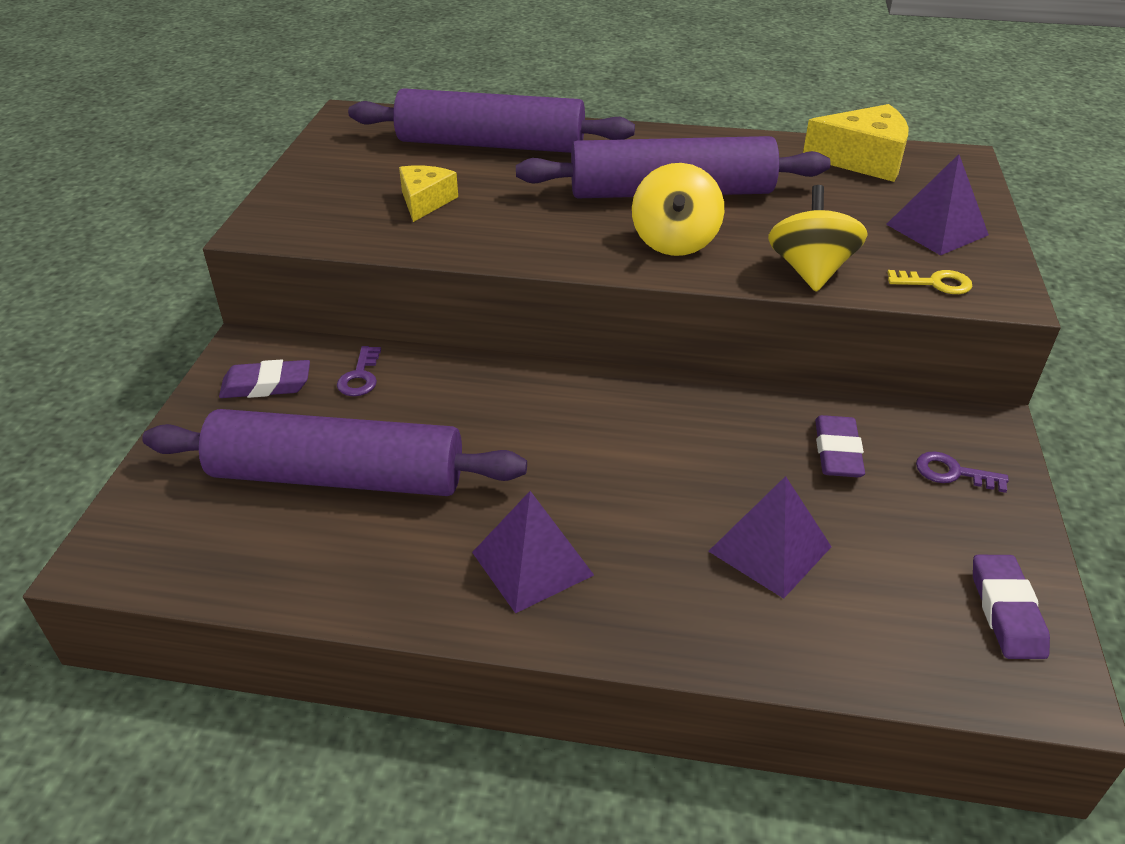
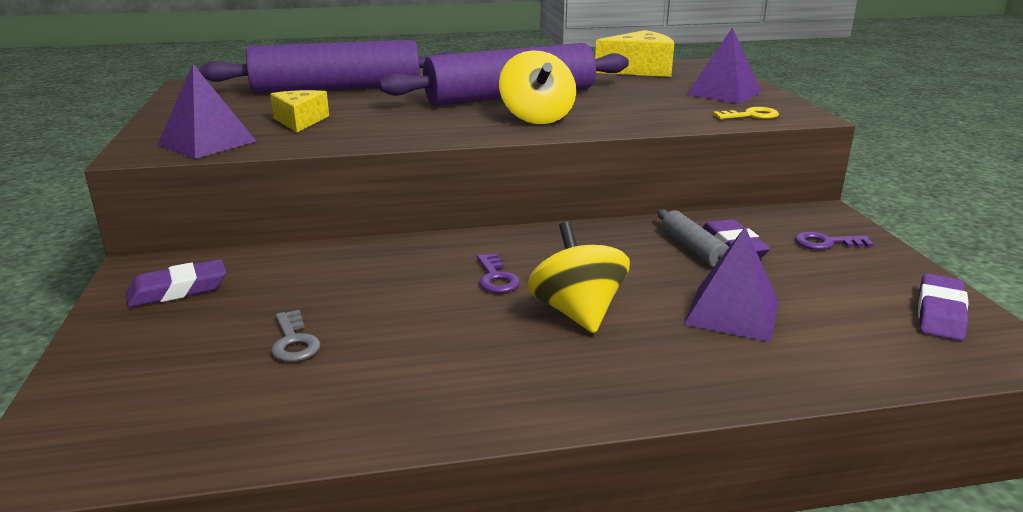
camera: 20 degrees left, 15 degrees down
purple rolling pin [142,409,527,496] -> grey key [271,310,321,362]
purple key [337,346,381,396] -> purple key moved to [477,253,520,293]
purple pyramid [472,491,594,613] -> purple pyramid moved to [157,64,257,159]
yellow spinning top [768,185,868,292] -> yellow spinning top moved to [527,221,630,334]
purple eraser [973,555,1050,659] -> purple eraser turned 45 degrees clockwise [918,274,969,341]
none -> grey rolling pin [657,209,729,267]

